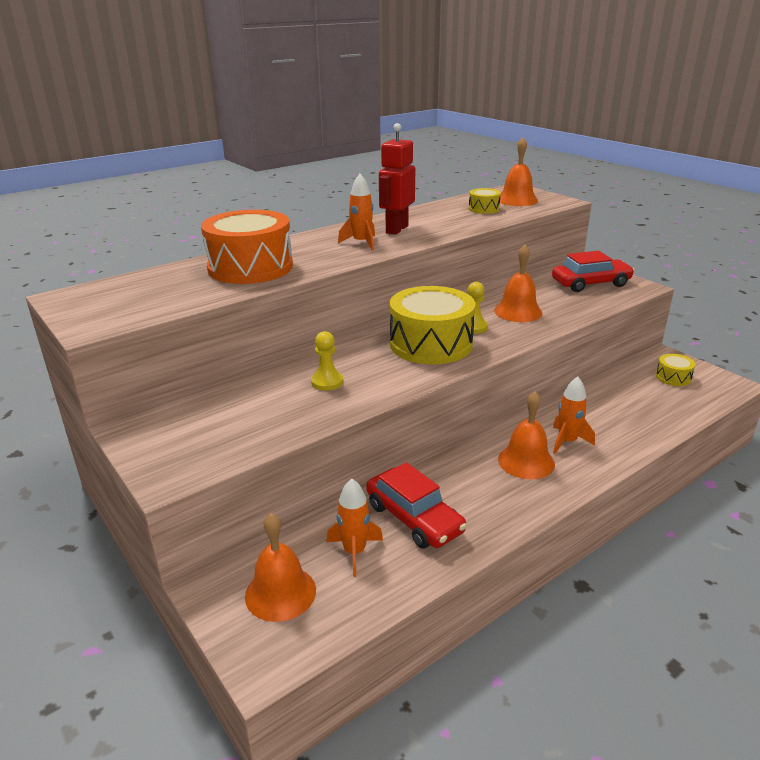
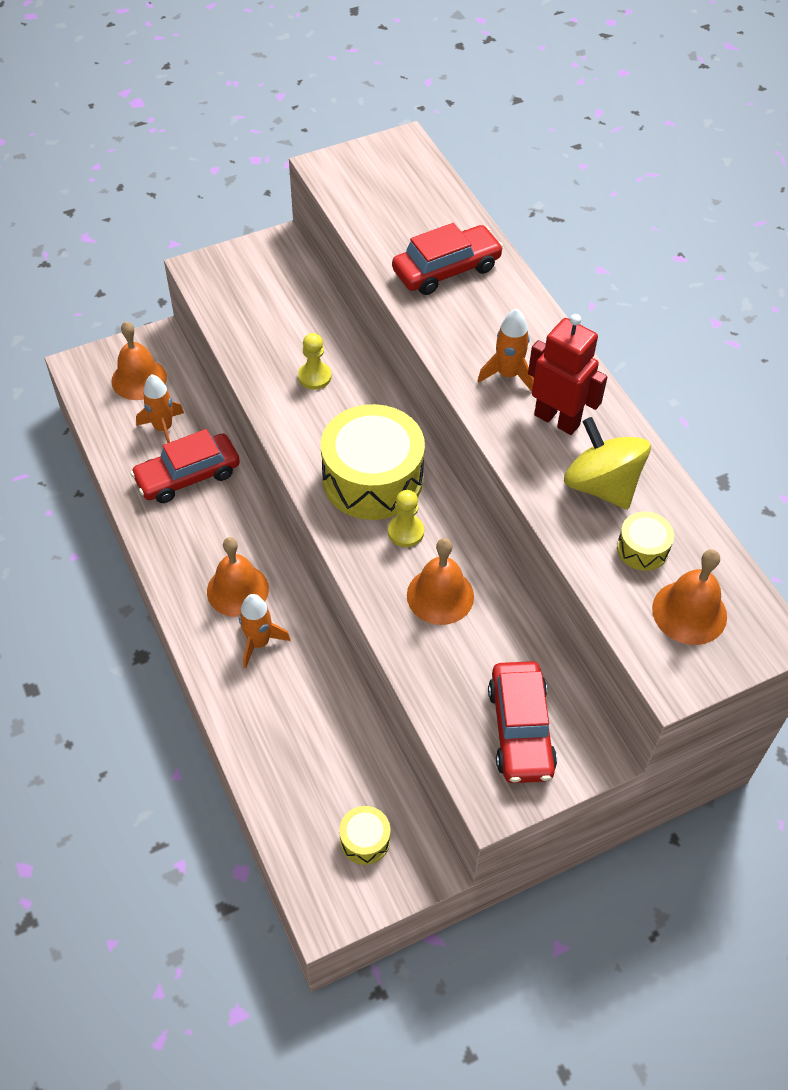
camera: 100 degrees right, 25 degrees up
orange drum [201,210,293,284] -> red car [392,223,503,295]
none -> yellow spinning top [564,417,651,509]

